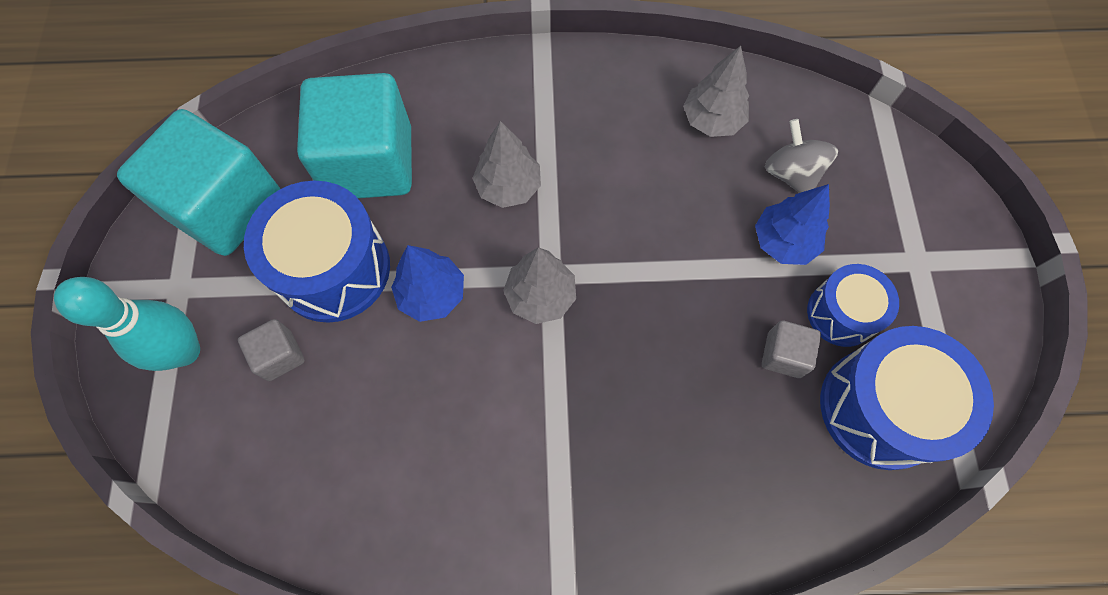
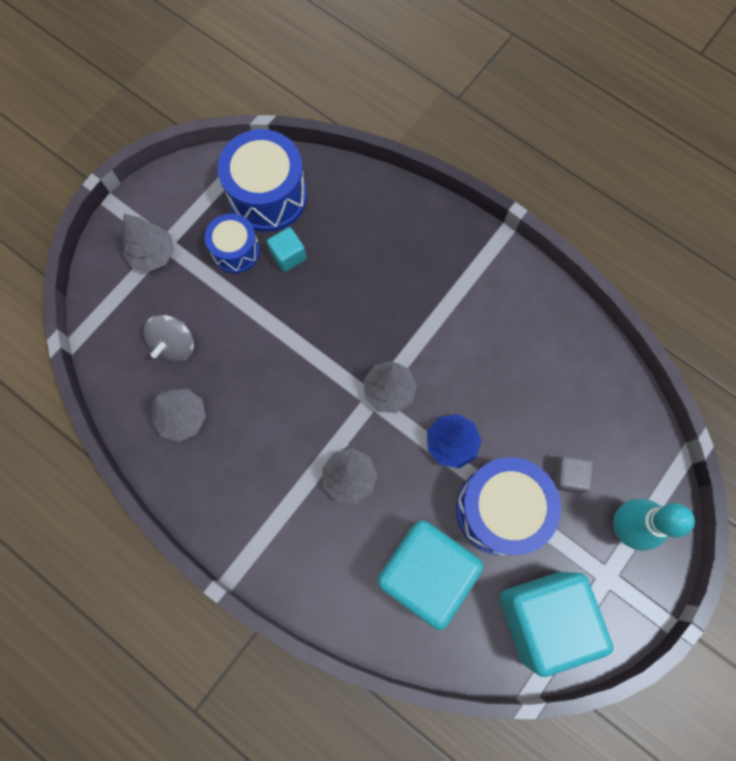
camera: 140 degrees left, 5 degrees up
blue tree [755,184,830,265] -> none
grey cube [762,321,821,378] -> turquoise cube [267,227,307,272]
none -> grey tree [122,213,174,272]

